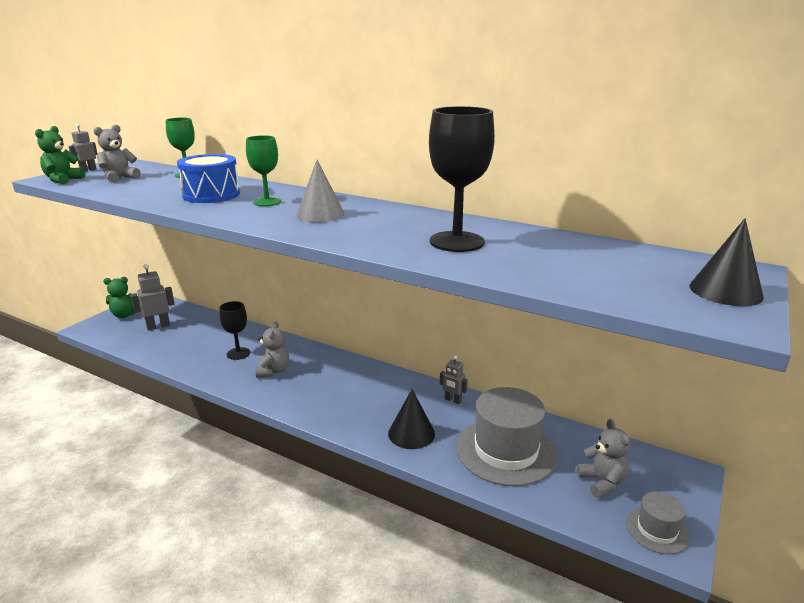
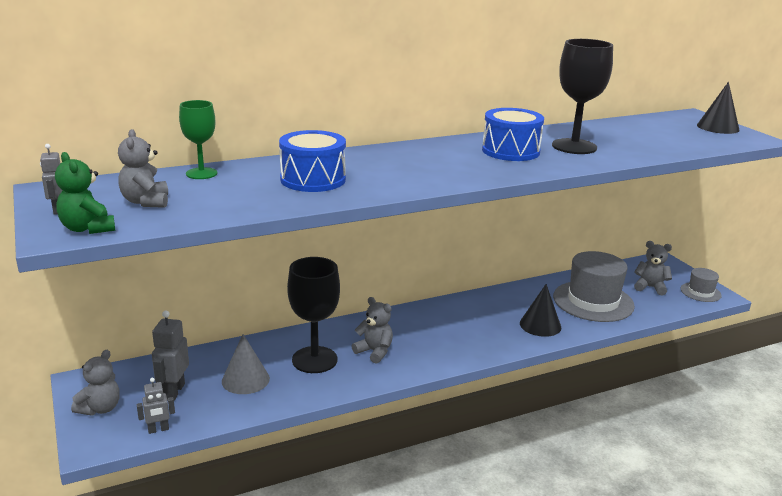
camera: 55 degrees left, 0 degrees up
green teddy bear [103,277,141,318] -> grey teddy bear [71,350,120,416]
black goblet [220,301,250,360] -> black goblet [287,257,340,373], size x1.66
green goblet [246,135,281,206] -> none
grey cone [296,160,345,222] -> grey cone moved to [222,334,270,394]
grey robot [440,356,468,404] -> grey robot moved to [137,378,175,434]
none -> blue drum [482,108,544,161]

